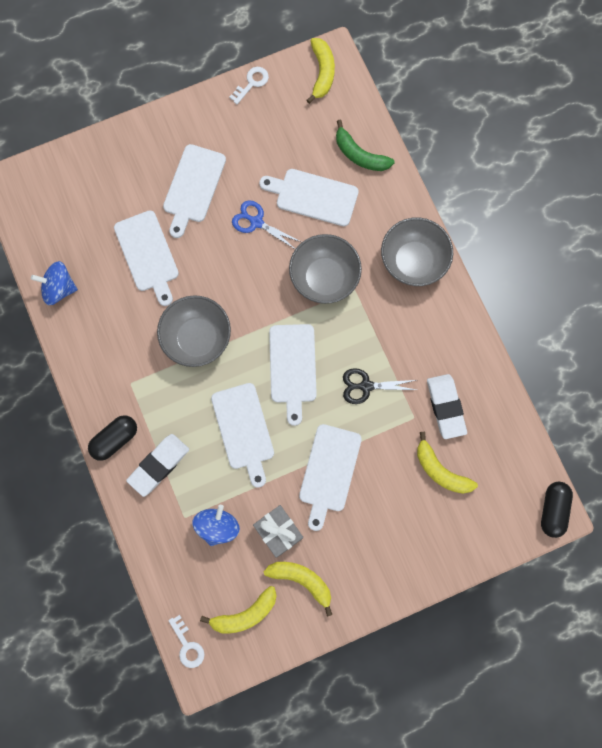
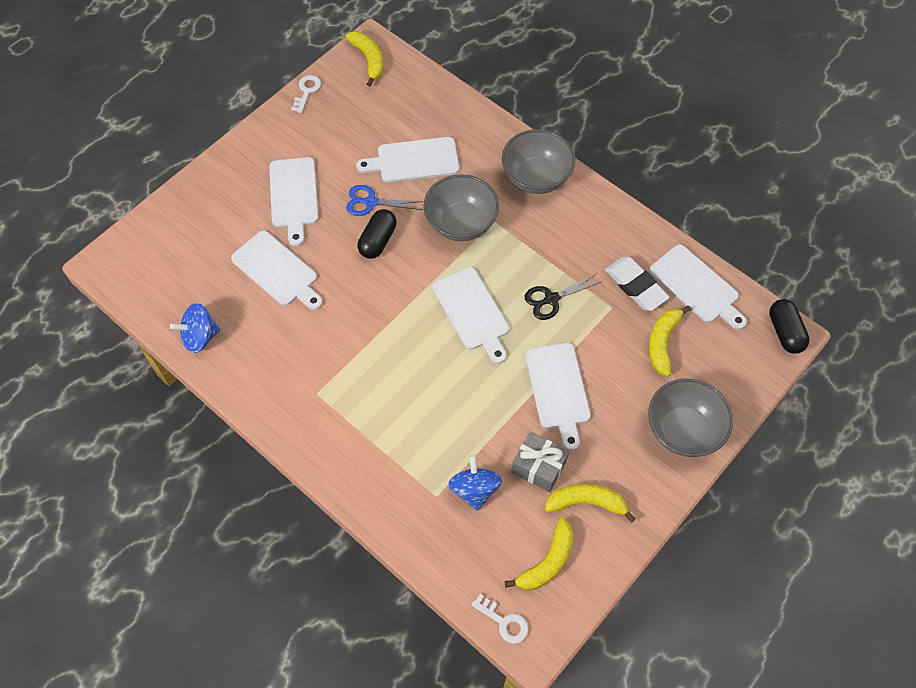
camera: 25 degrees left, 15 degrees down
black capsule [88,415,137,461] -> black capsule moved to [358,209,396,259]
white eraser [126,434,189,497] -> none
grey bowl [157,295,231,367] -> grey bowl moved to [648,379,733,457]
white cutting board [211,383,274,488] -> white cutting board moved to [649,244,747,330]
green banana [336,120,395,171] -> none
yellow banana [417,432,478,494] -> yellow banana turned 90 degrees clockwise [649,306,691,377]

